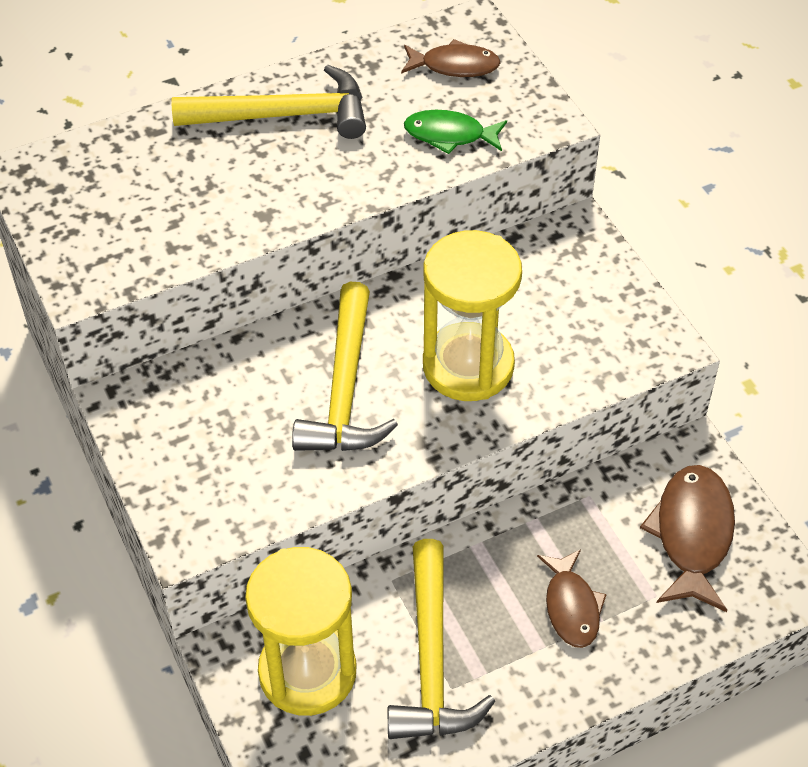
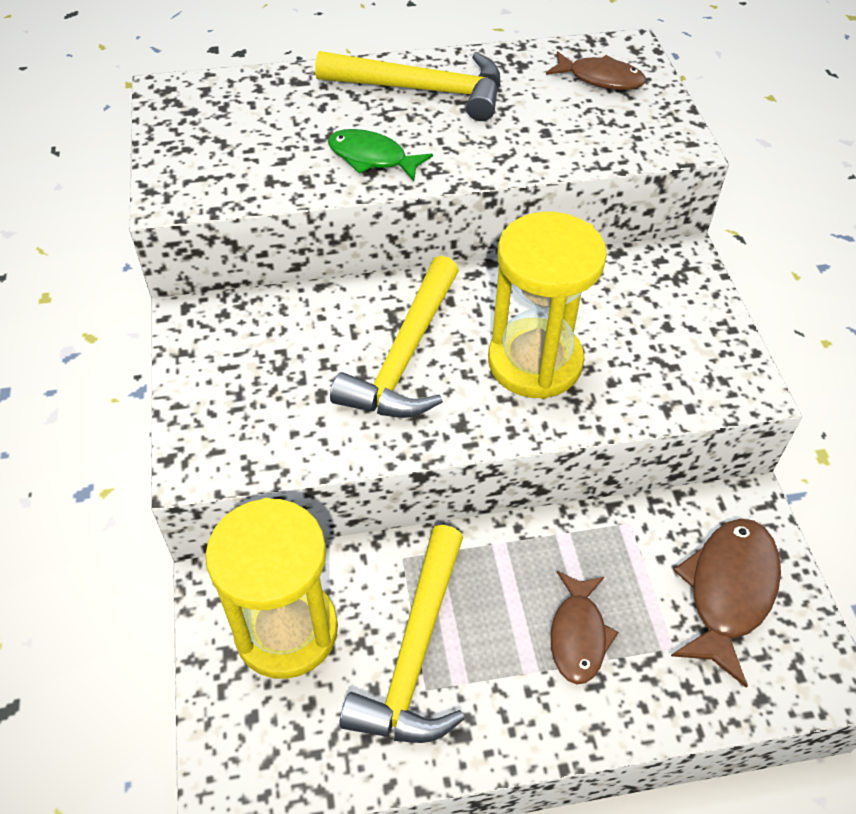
camera: 15 degrees right, 0 degrees up
green fish [404,110,507,154] -> green fish moved to [328,129,433,181]

